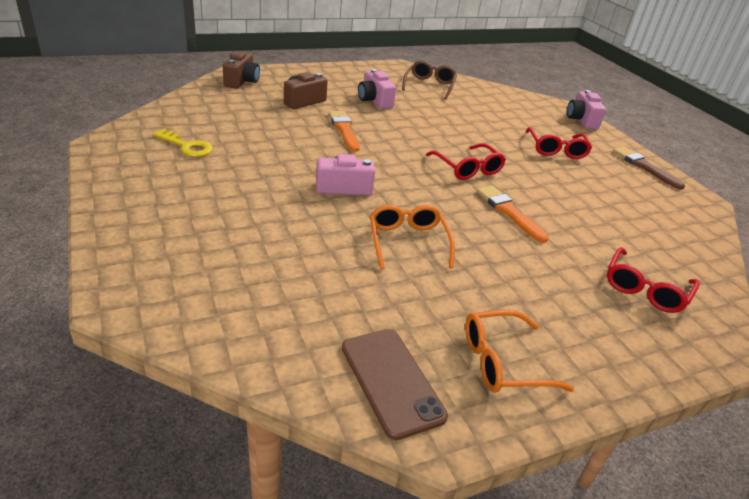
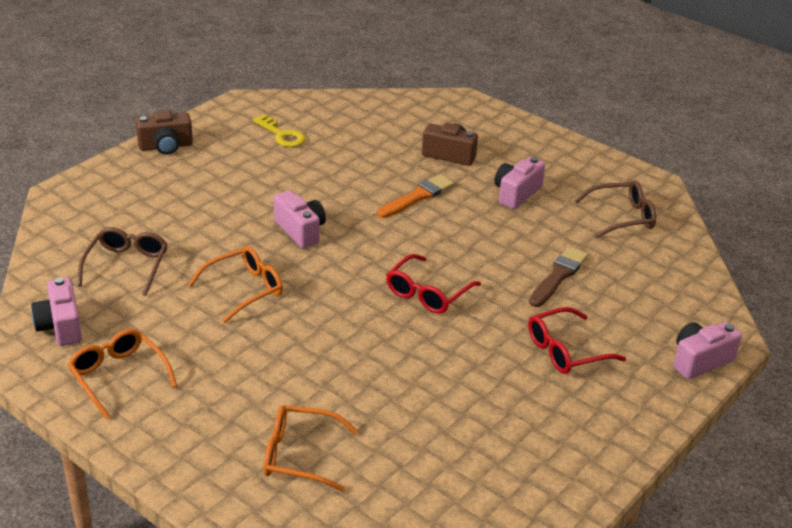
camera: 65 degrees right, 0 degrees up
yellow key [153,129,213,157] -> yellow key turned 45 degrees counterclockwise [253,115,305,147]
brown camera [223,51,260,89] -> brown camera moved to [136,110,193,154]
brown phone [342,329,448,440] -> pink camera [31,278,82,346]
orange brush [477,186,549,243] -> none
red glasses [607,247,700,313] -> orange glasses [264,405,358,492]
brown brush [613,147,685,190] -> brown brush moved to [529,247,588,307]
none -> brown glasses [77,227,168,296]

